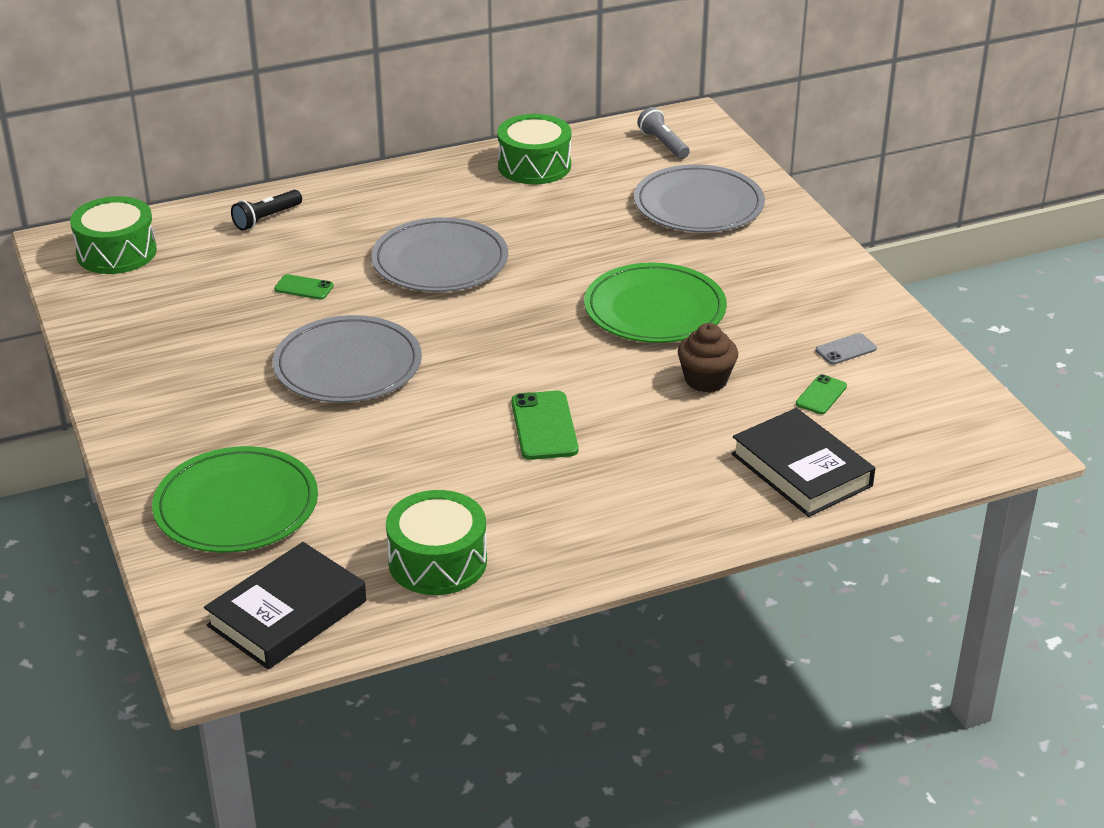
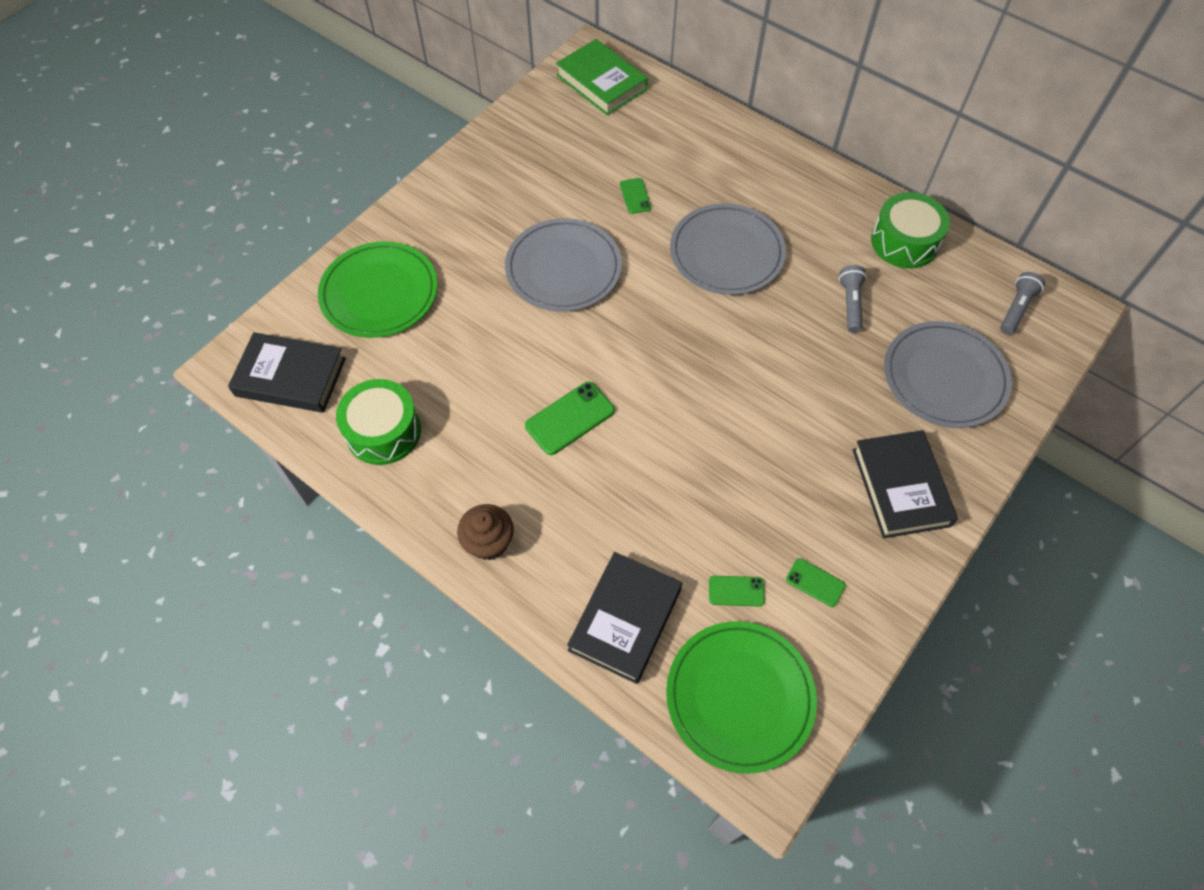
camera: 60 degrees right, 25 degrees up
green drum [70,196,157,274] -> green book [556,39,648,116]
black flashlight [231,190,302,231] -> none
green plate [584,263,727,343] -> green plate moved to [666,621,817,774]
brown cupcake [678,323,738,393] -> brown cupcake moved to [457,504,514,560]
grey phone [816,333,877,365] -> green phone [786,558,846,607]
none -> grey flashlight [839,265,867,333]
none -> black book [853,430,958,538]

